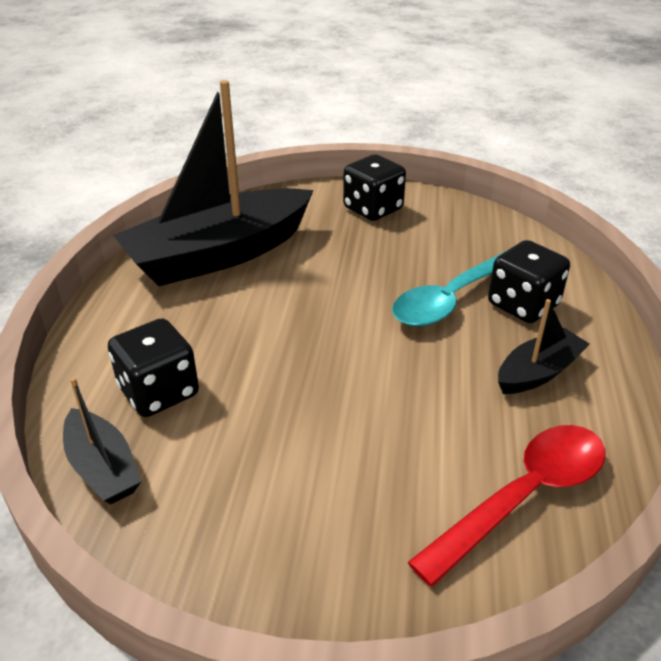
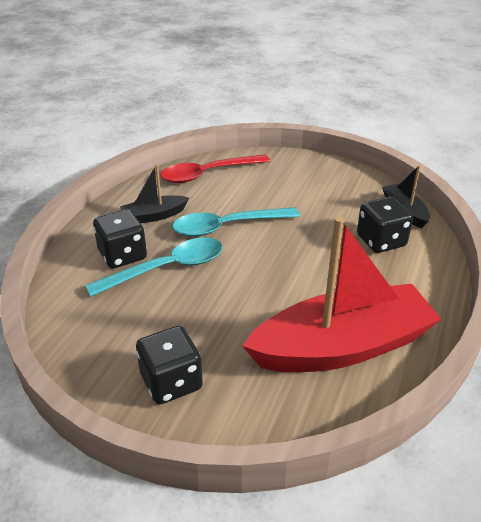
camera: 165 degrees left, 0 degrees up
black boat [113,80,313,286] -> red boat [242,217,442,372]
none -> turquoise spoon [172,207,300,237]

